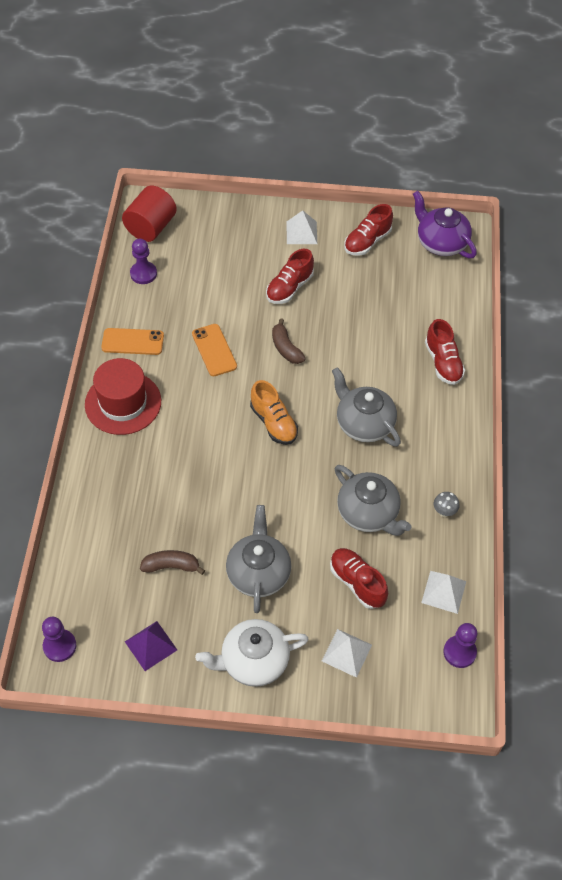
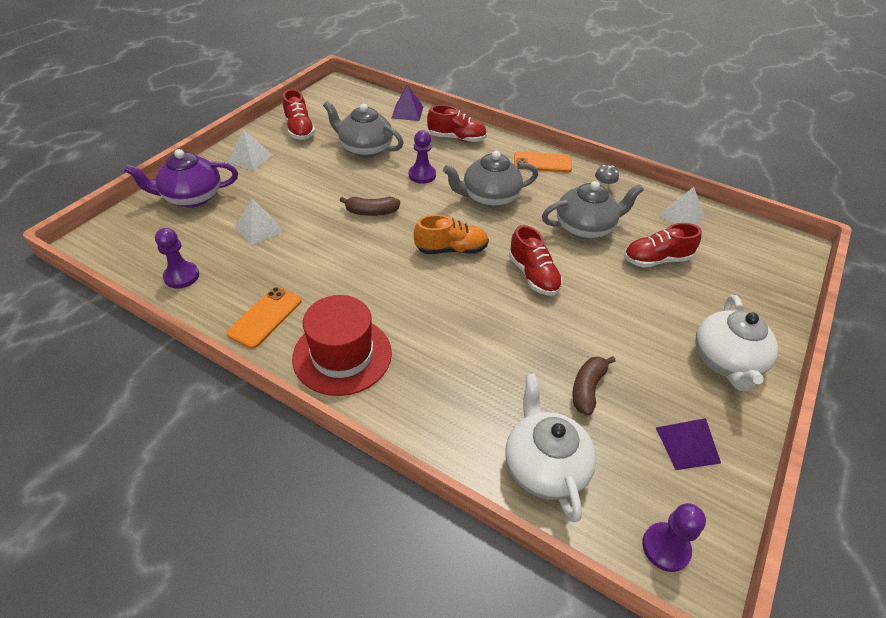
camera: 65 degrees left, 10 degrees down
red cylinder [122,186,177,242] -> none
orange phone [192,324,237,376] -> orange phone moved to [514,151,572,173]
grey teapot [226,505,291,613] -> grey teapot moved to [323,101,404,158]
red shoe [266,249,314,304] -> red shoe moved to [509,225,563,295]
white pyramid [322,629,372,678] -> white pyramid moved to [235,199,284,245]
purple teapot [413,191,477,258] -> purple teapot moved to [124,149,238,207]
purple pawn [443,623,477,668] -> purple pawn moved to [409,130,436,184]
none -> purple pyramid [392,85,423,121]
none -> white teapot [505,374,596,522]

